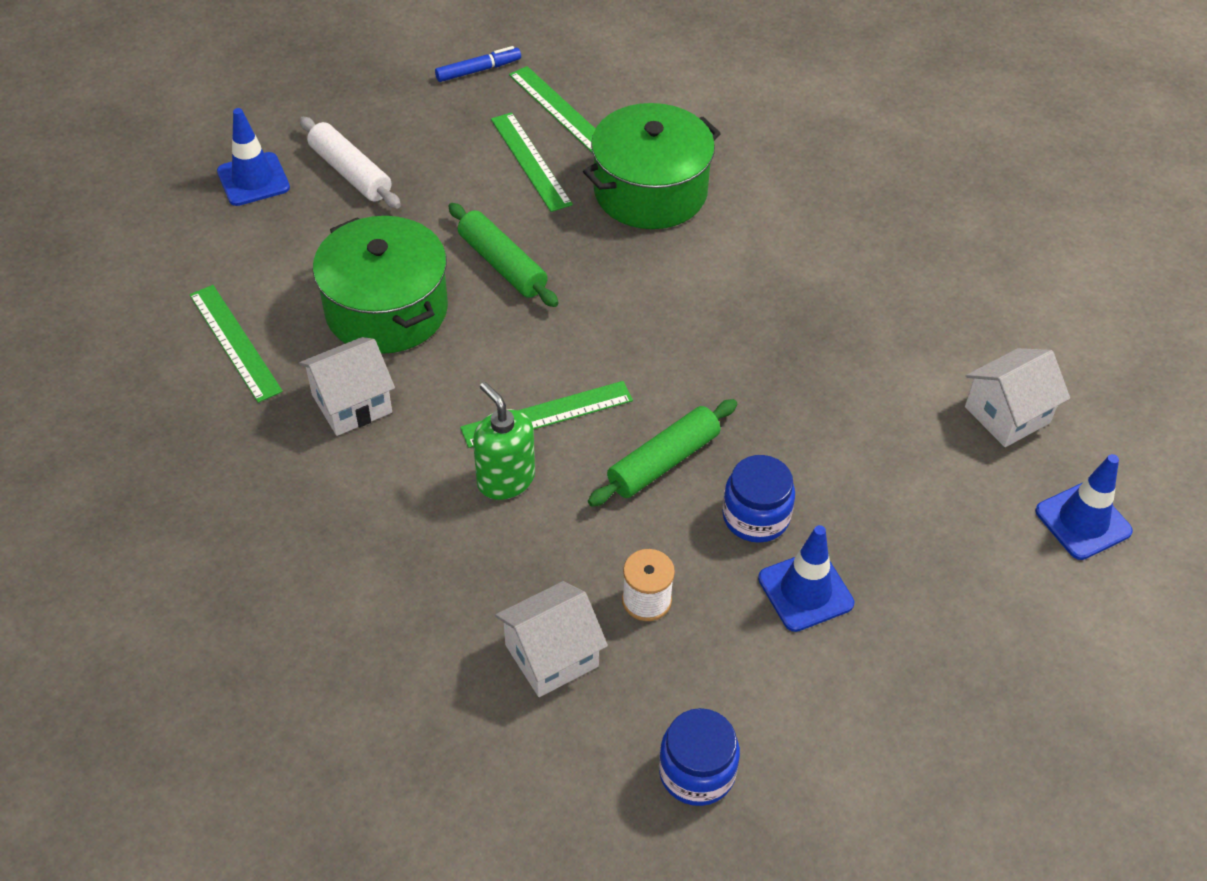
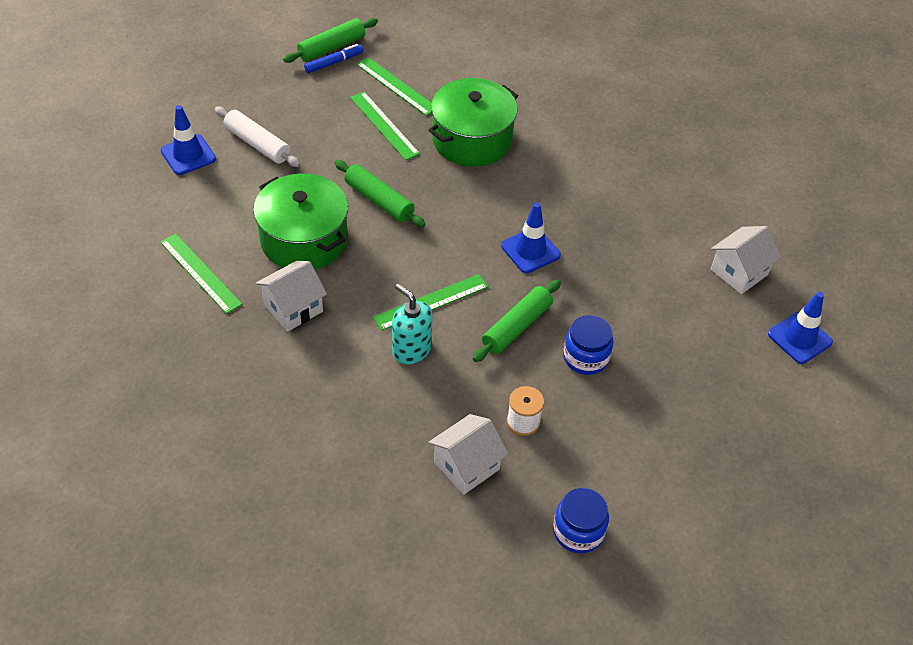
camera: 10 degrees left, 0 degrees up
green soap dispenser [473,382,535,500] -> turquoise soap dispenser [392,284,433,364]
blue traffic cone [758,525,854,632] -> blue traffic cone moved to [501,202,561,273]
none -> green rolling pin [283,18,378,63]

